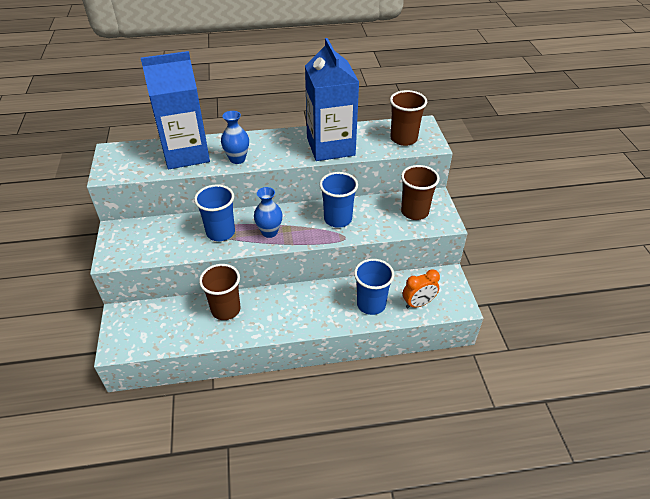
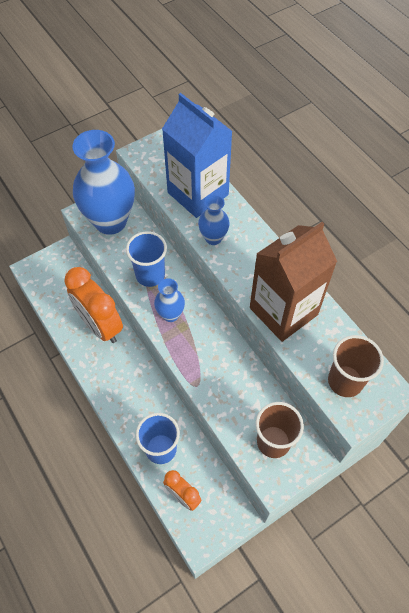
camera: 65 degrees right, 15 degrees up
brown cup [199,264,241,320] -> orange clock [64,267,123,343]
blue carton [305,38,359,161] -> brown carton [250,222,337,342]
blue cup [319,172,358,228] -> none
none -> blue vase [72,130,135,235]

